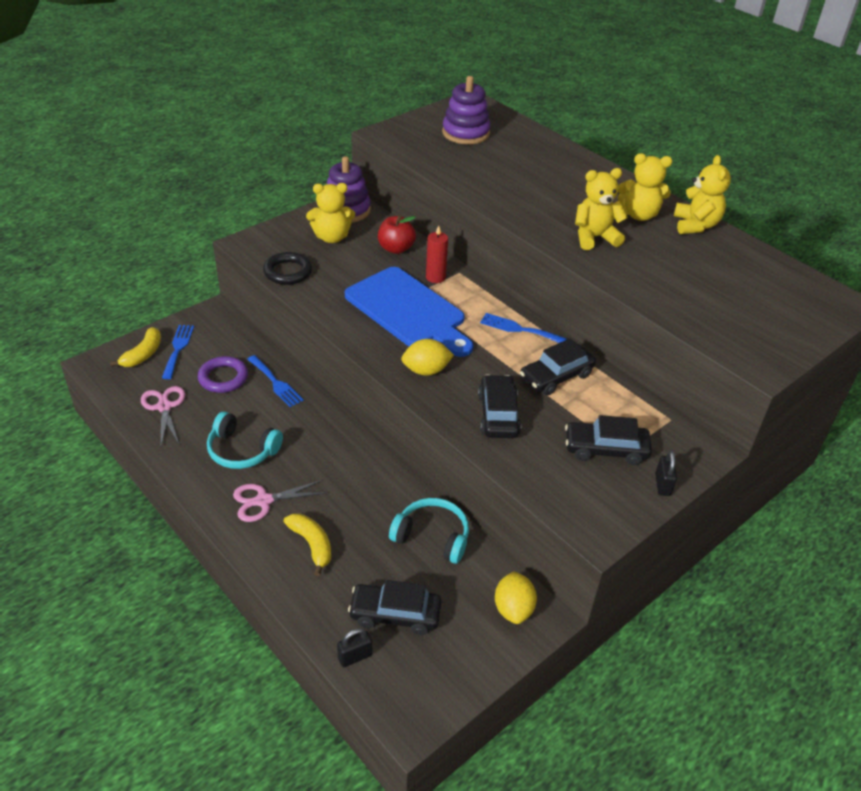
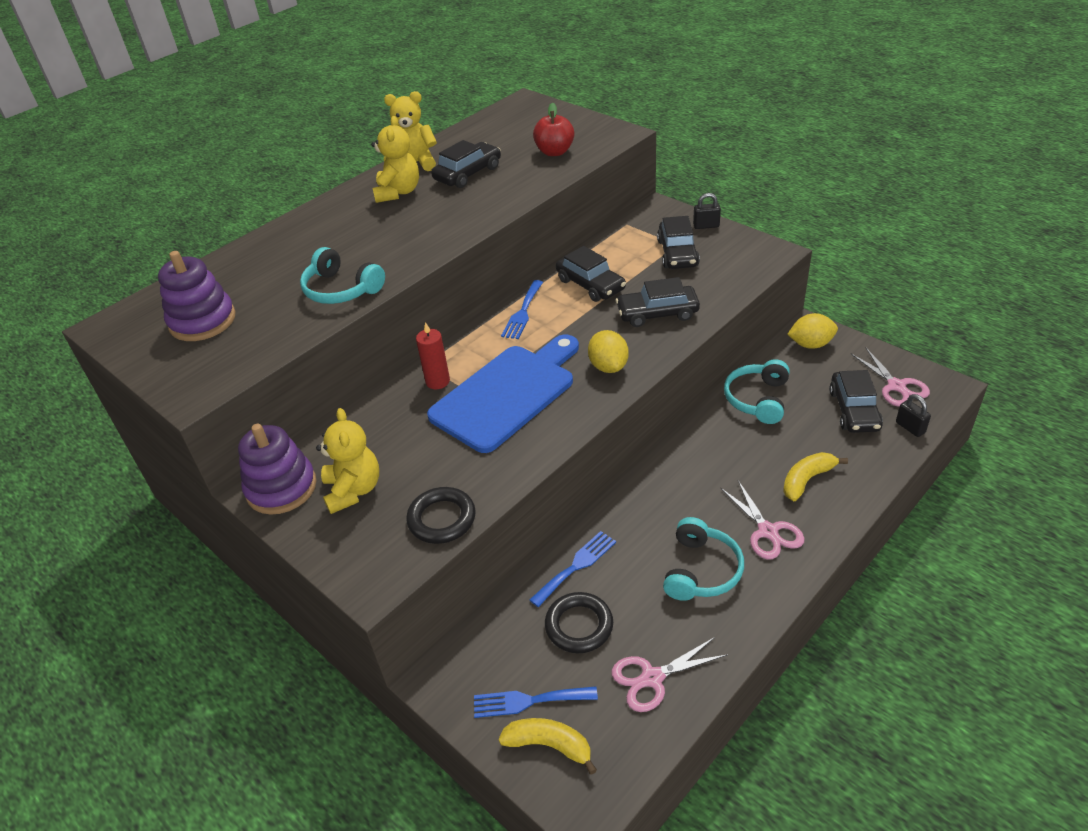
camera: 90 degrees left, 0 degrees up
purple ring [198,356,248,393] -> black ring [545,592,613,653]
red apple [378,215,416,254] -> red apple moved to [533,103,574,156]
yellow teddy bear [575,168,628,250] -> none
none -> turquoise headphones [300,247,385,304]
none -> black car [431,140,501,188]
none -> pink scissors [851,348,930,407]

